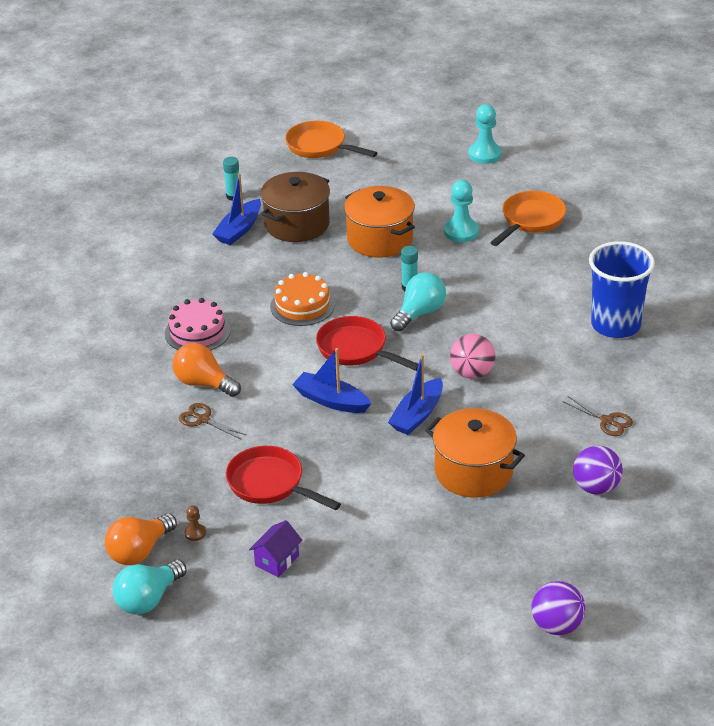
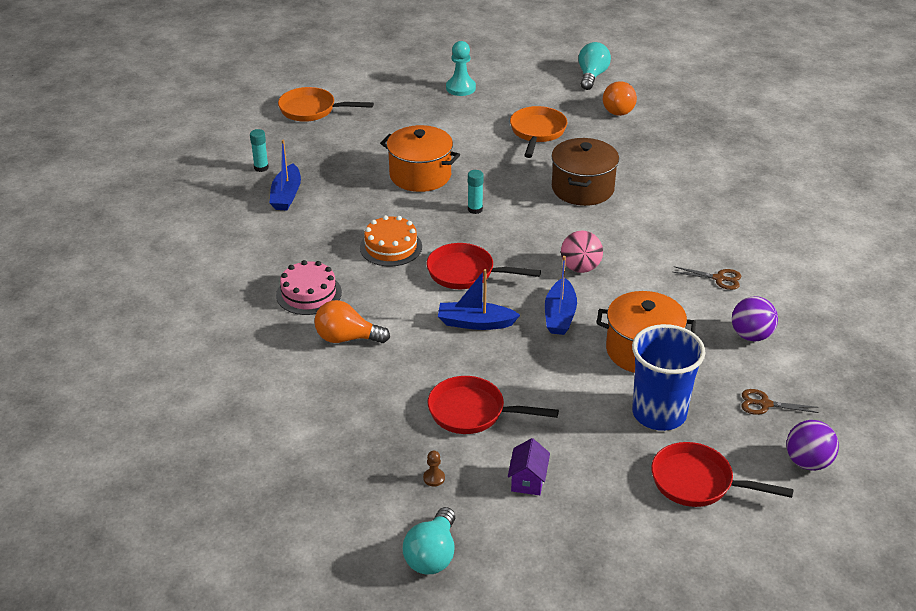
camera: 25 degrees left, 0 degrees up
orange light bulb [105,513,177,565] -> orange light bulb moved to [603,81,637,116]
brown scissors [179,403,246,439] -> brown scissors moved to [741,389,819,415]
brown pot [261,172,330,242] -> brown pot moved to [551,138,619,206]
turquoise light bulb [390,272,446,332] -> turquoise light bulb moved to [578,42,611,90]
turquoise pawn [444,180,479,242] -> none
blue cup [589,241,655,338] -> blue cup moved to [632,324,706,431]
none -> red pan [651,442,794,507]

